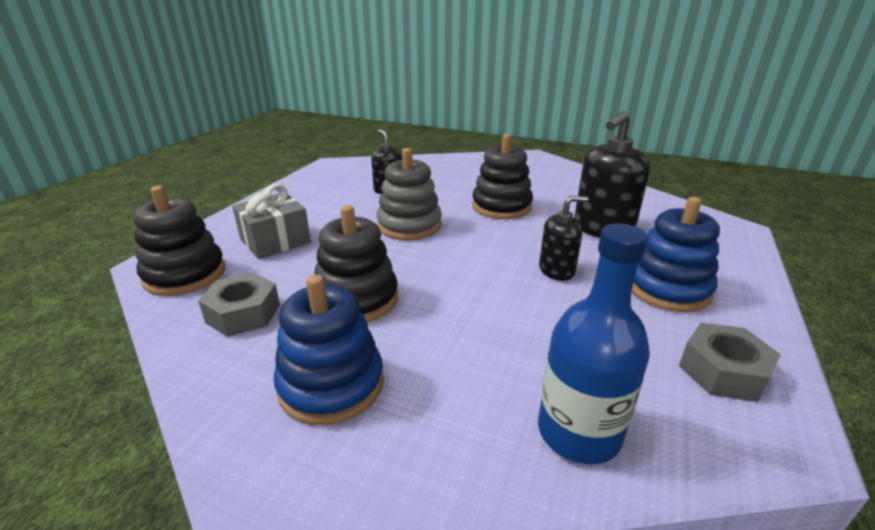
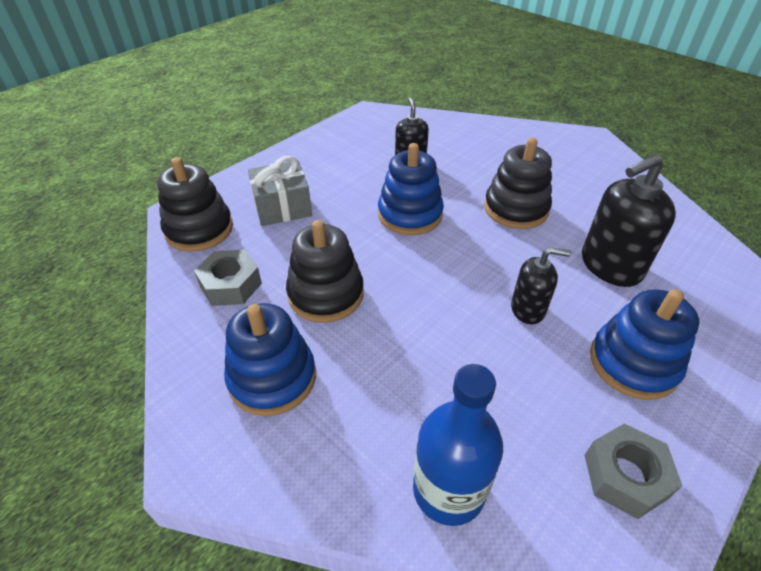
camera: 20 degrees right, 15 degrees up
grey stacking toy [377,148,442,240] -> blue stacking toy [378,143,444,235]

